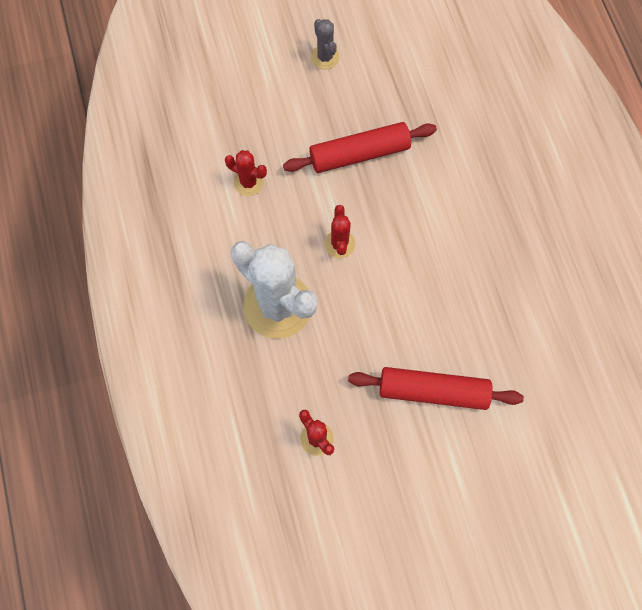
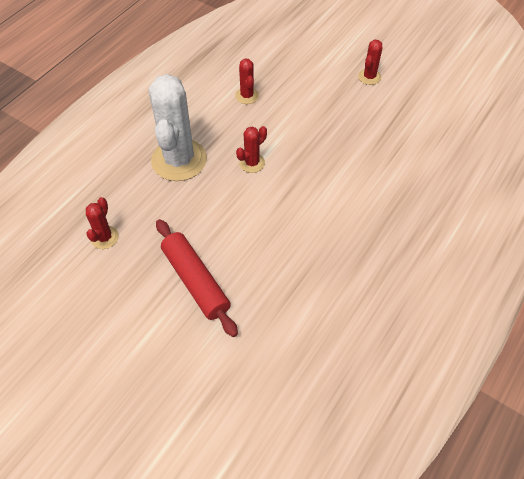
camera: 50 degrees right, 15 degrees down
red rolling pin [283,122,437,173] -> none
grey cactus [311,19,340,69] -> red cactus [358,40,382,85]

